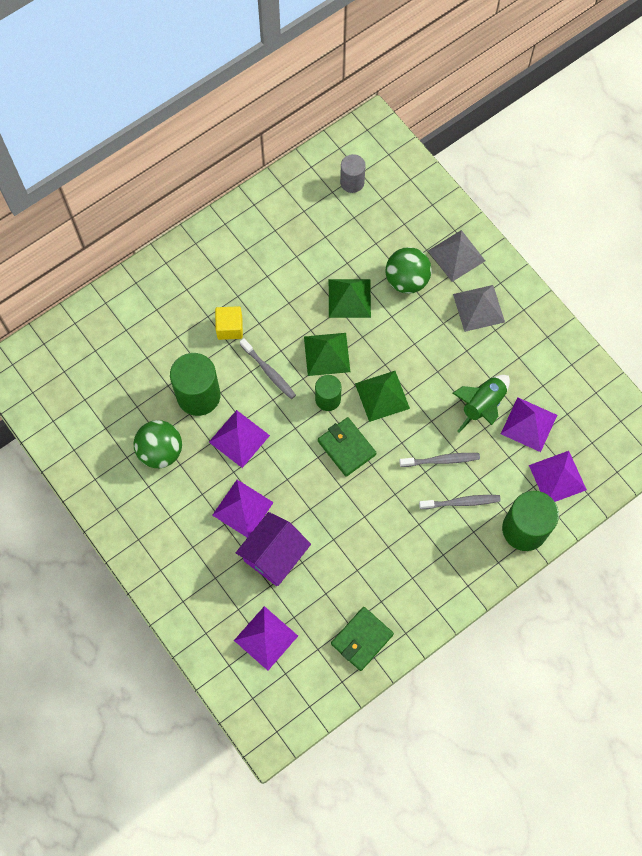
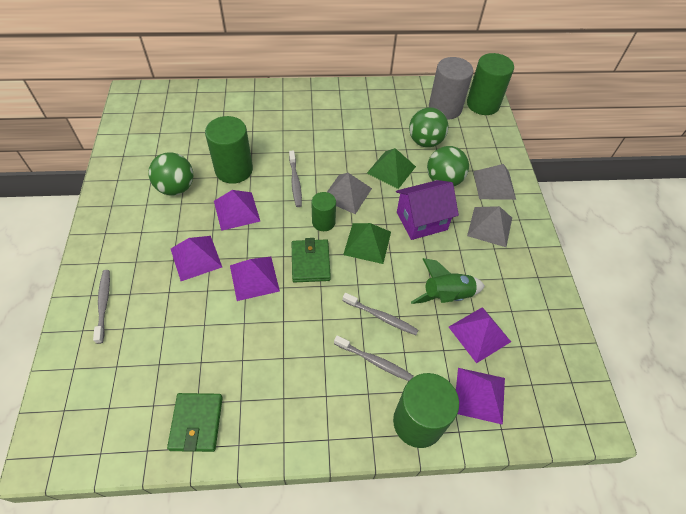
camera: 30 degrees right, 15 degrees down
yellow cube [215,306,243,340] -> none
purple pyramid [234,606,298,671] -> purple pyramid moved to [230,257,280,301]
purple house [236,512,311,586] -> purple house moved to [396,180,459,240]
green pyramid [304,333,350,376] -> grey pyramid [327,173,372,214]
green wallet [331,607,394,671] -> green wallet turned 75 degrees counterclockwise [167,393,223,452]
grey cylinder [340,154,366,193] -> grey cylinder [429,57,473,120], size x1.71
none -> grey toothbrush [93,270,110,344]
none -> green ball [409,107,449,147]
none -> green cylinder [467,53,514,115]

